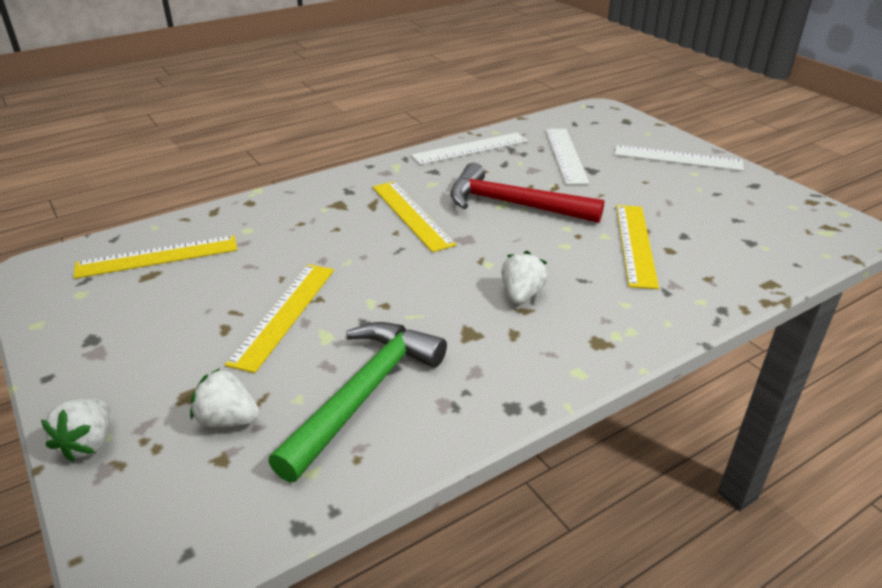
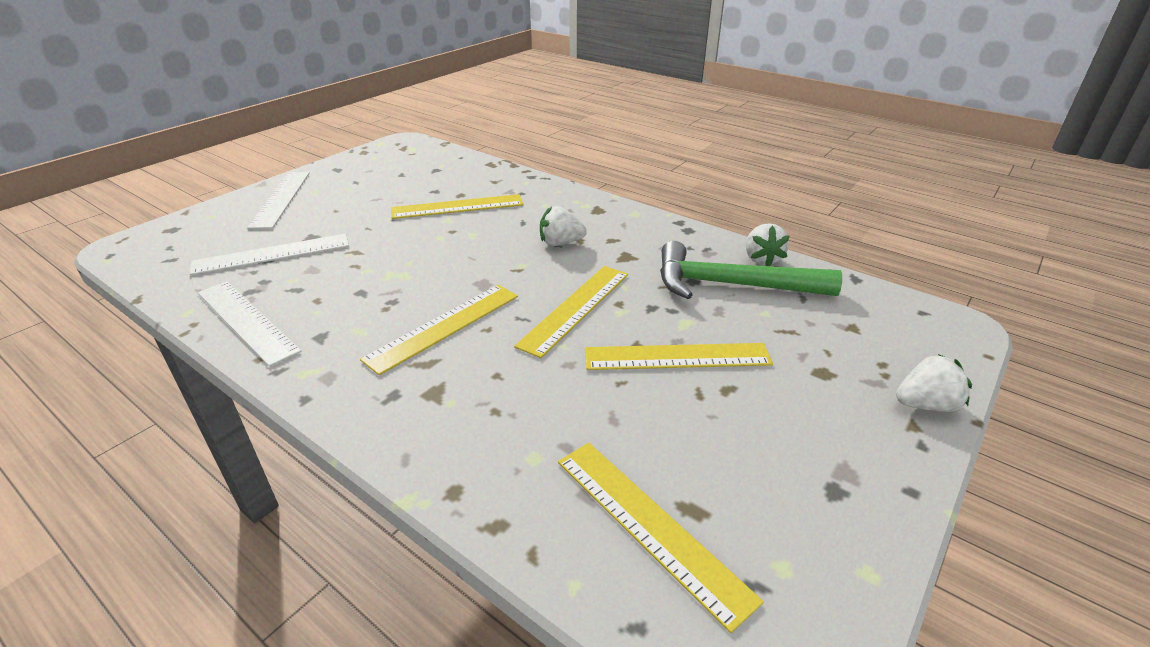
camera: 110 degrees left, 0 degrees up
white strawberry [190,368,260,427] -> white strawberry moved to [746,223,790,266]
red hammer [450,163,604,223] -> none
none -> yellow ruler [514,266,628,358]

